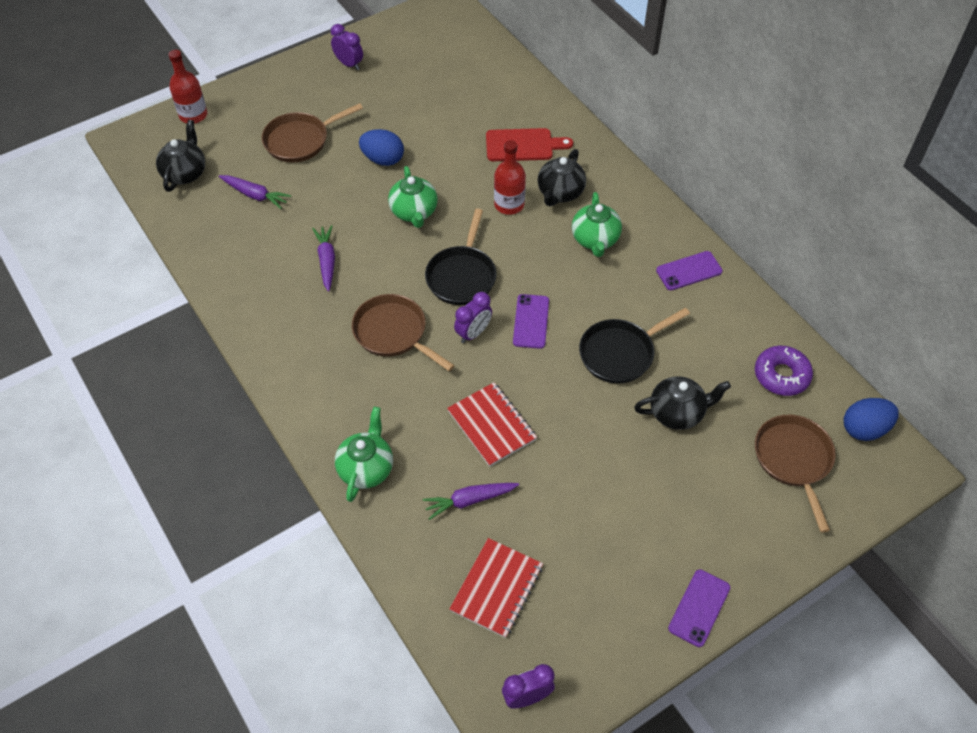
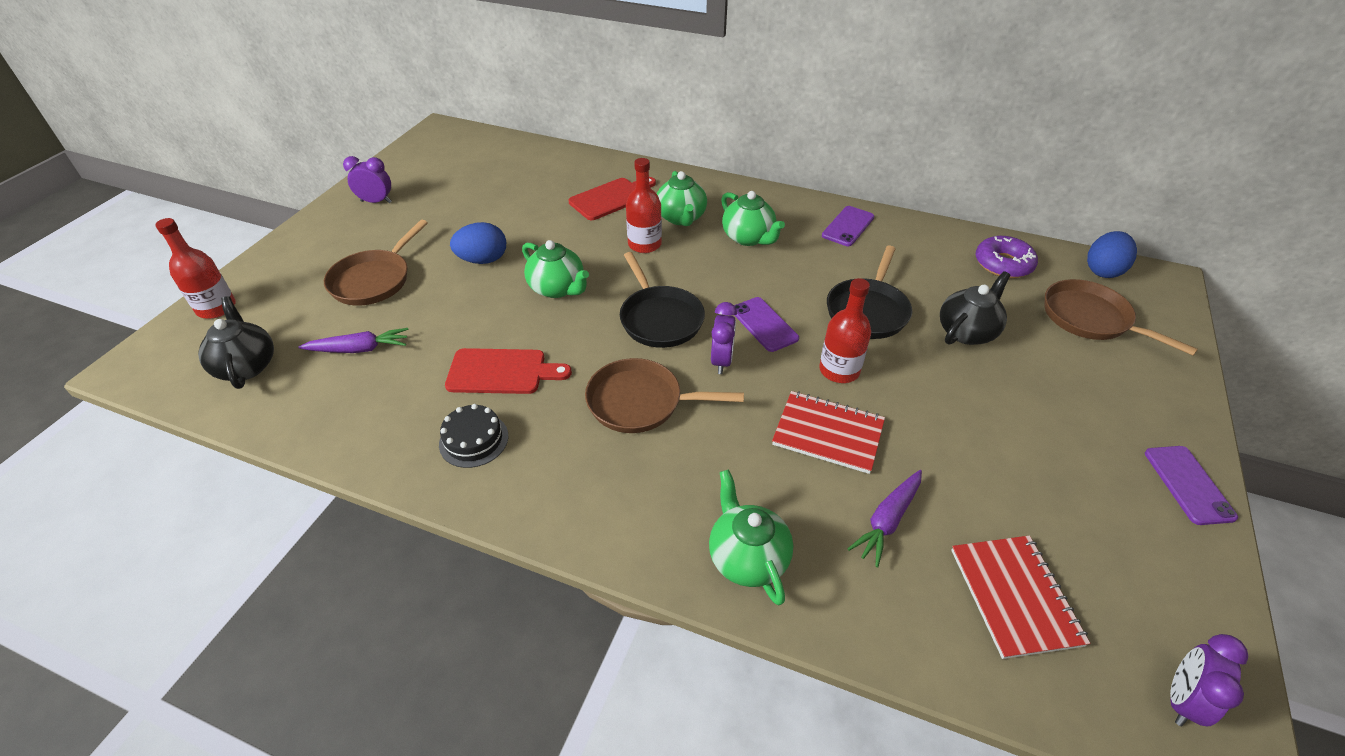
camera: 35 degrees left, 10 degrees down
purple carrot [312,225,335,292] -> red cutting board [445,348,572,394]
black teapot [538,149,586,206] -> green teapot [657,171,707,226]
none -> black cake [439,404,508,468]
none -> red bottle [819,278,871,383]

